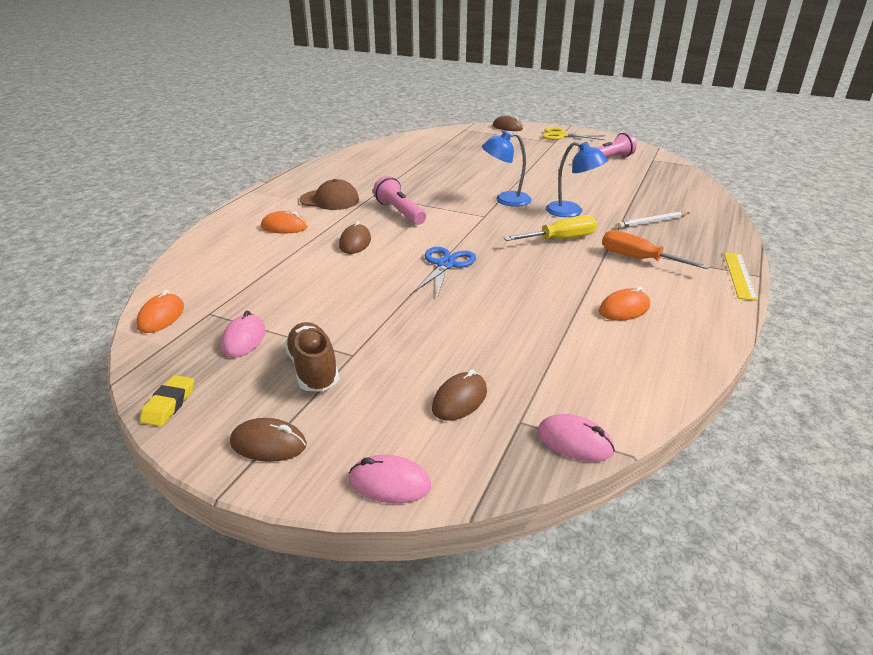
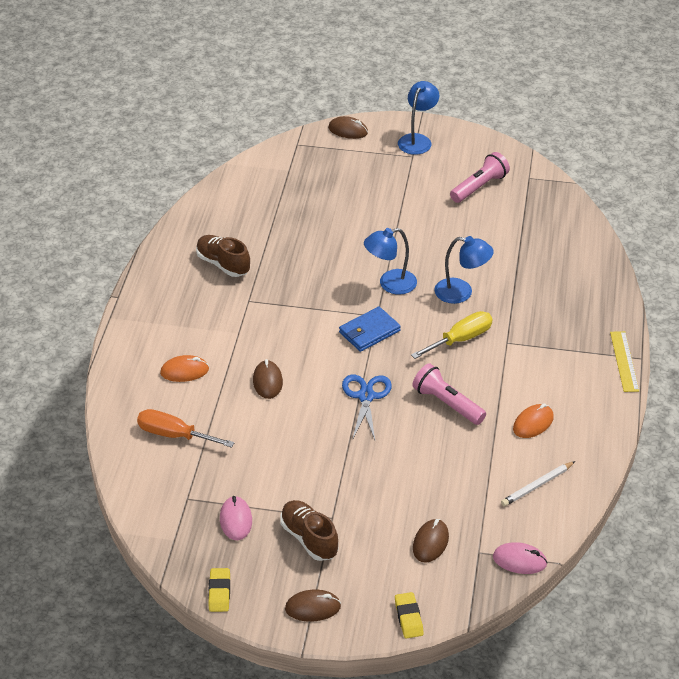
camera: 15 degrees left, 10 degrees up
orange mouse [136,290,184,333] -> none
brown cap [300,179,359,210] -> none
pink mouse [349,455,431,503] -> yellow eraser [395,592,424,638]
pink flashlight [373,176,426,225] -> pink flashlight moved to [412,363,486,425]
yellow scissors [542,127,605,140] -> blue lamp [398,81,439,155]
orange screwdriver [602,230,710,269] -> orange screwdriver moved to [137,409,235,448]
white pencil [617,211,689,228] -> white pencil moved to [501,461,575,506]
none -> brown shoe [196,235,250,277]
none -> blue wallet [339,307,401,352]

